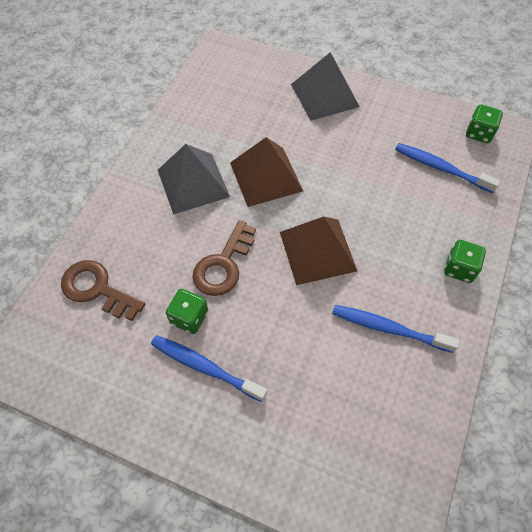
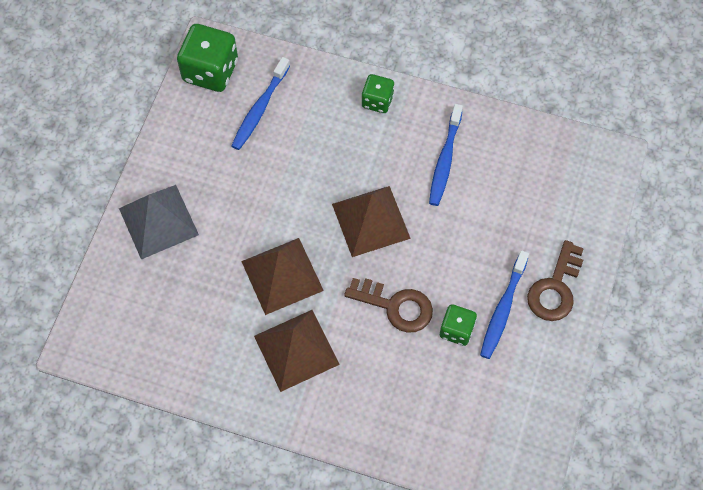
camera: 95 degrees left, 5 degrees up
brown key [61,260,145,321] -> brown key moved to [527,240,584,321]
grey pyramid [158,144,230,215] -> brown pyramid [254,310,340,392]
green dice [466,104,503,143] -> green dice [177,24,238,92], size x1.73

